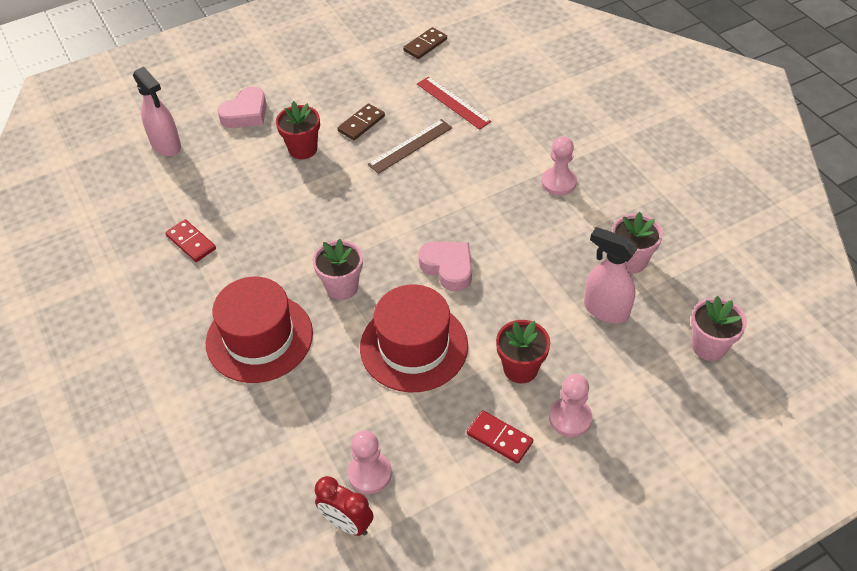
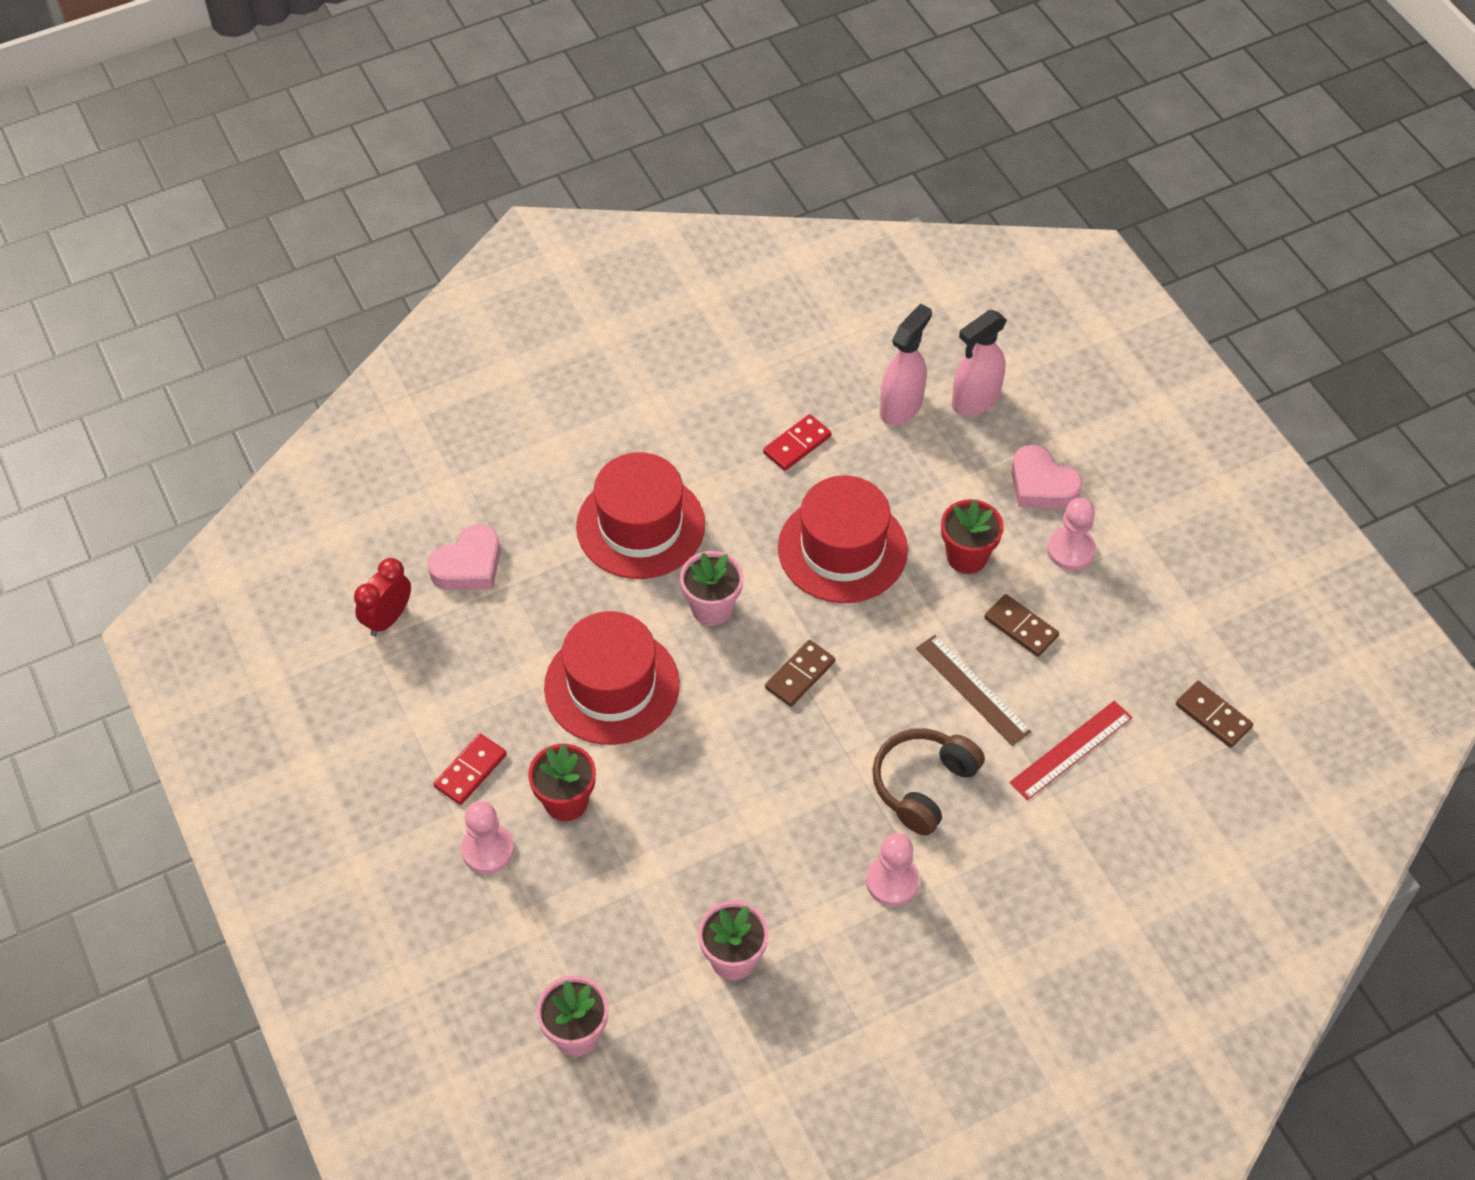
camera: 90 degrees right, 5 degrees up
pink pawn [347,431,392,494] -> pink pawn moved to [1047,498,1096,570]
pink heart [418,241,472,292] -> pink heart moved to [428,524,501,590]
pink spray bottle [584,227,637,323] -> pink spray bottle moved to [880,303,932,426]
none -> brown domino [765,640,835,707]
none -> red hat [778,475,908,603]
none -> brown headphones [872,728,985,836]

